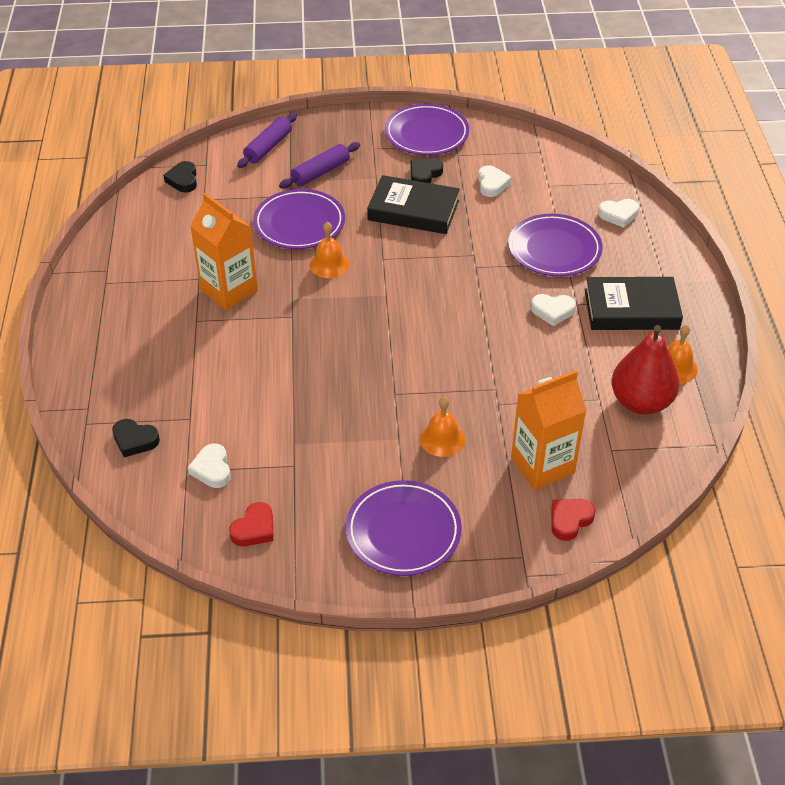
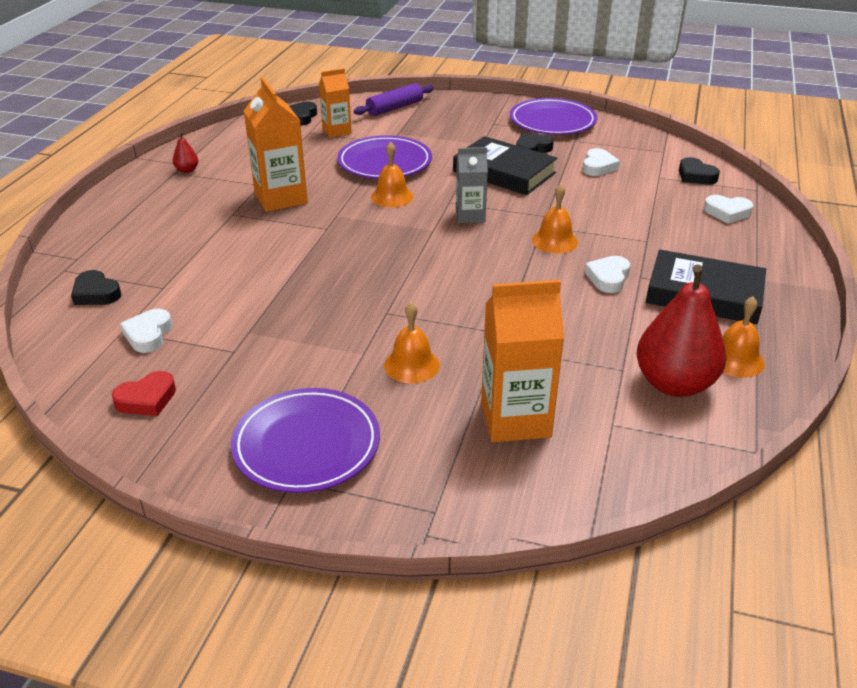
camera: 20 degrees right, 10 degrees down
purple rolling pin [279,142,360,189] -> none
purple plate [508,214,603,277] -> none
white heart [531,294,576,326] -> white heart turned 90 degrees clockwise [585,256,630,293]
red heart [551,499,595,541] -> none
none -> red pear [173,131,198,173]
none -> orange carton [319,68,352,138]
none -> grey carton [456,147,488,223]
none -> orange bell [532,184,578,254]
none -> black heart [679,157,720,184]

